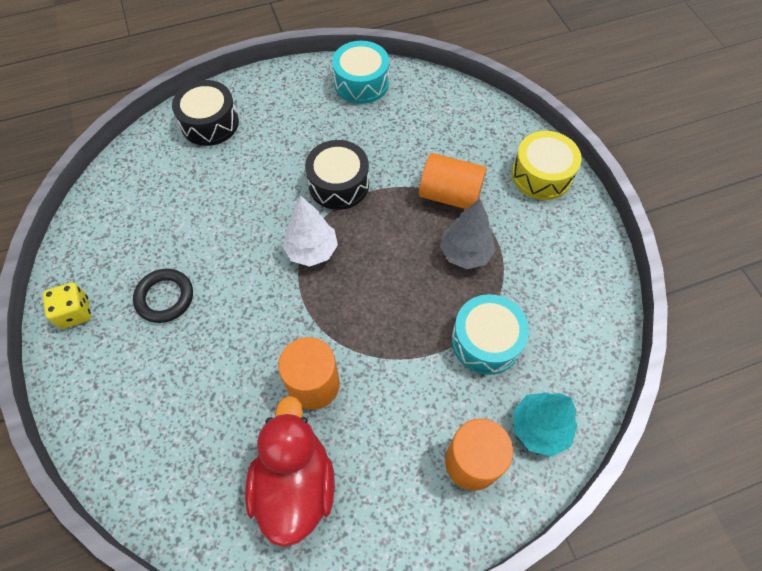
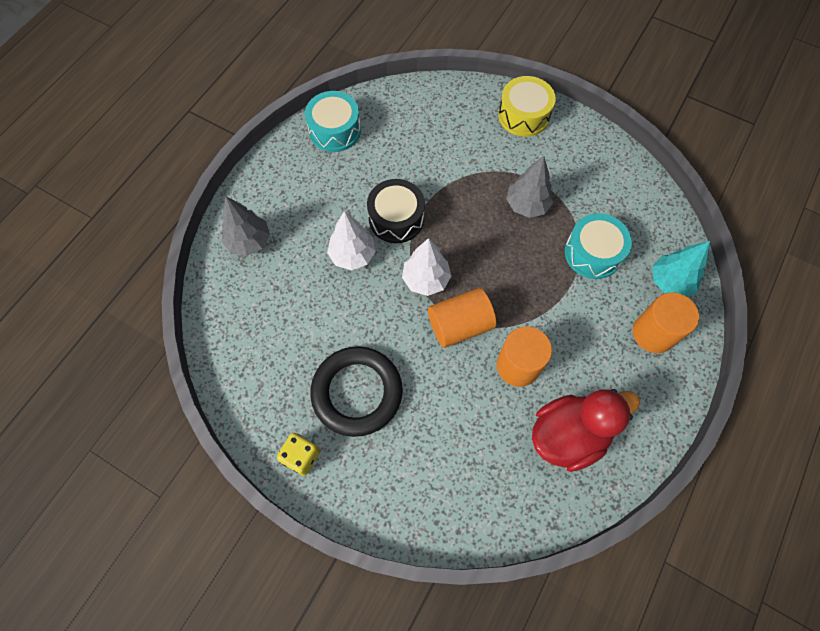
camera: 40 degrees left, 5 degrees up
black ring [133,269,193,323] -> black ring [310,346,403,437], size x1.67
black drum [172,80,239,146] -> grey tree [222,196,270,256]
red duck [245,396,335,547] -> red duck turned 105 degrees clockwise [532,389,640,472]
orange cylinder [419,153,487,209] -> orange cylinder moved to [428,288,496,348]
none -> white tree [327,211,376,270]

